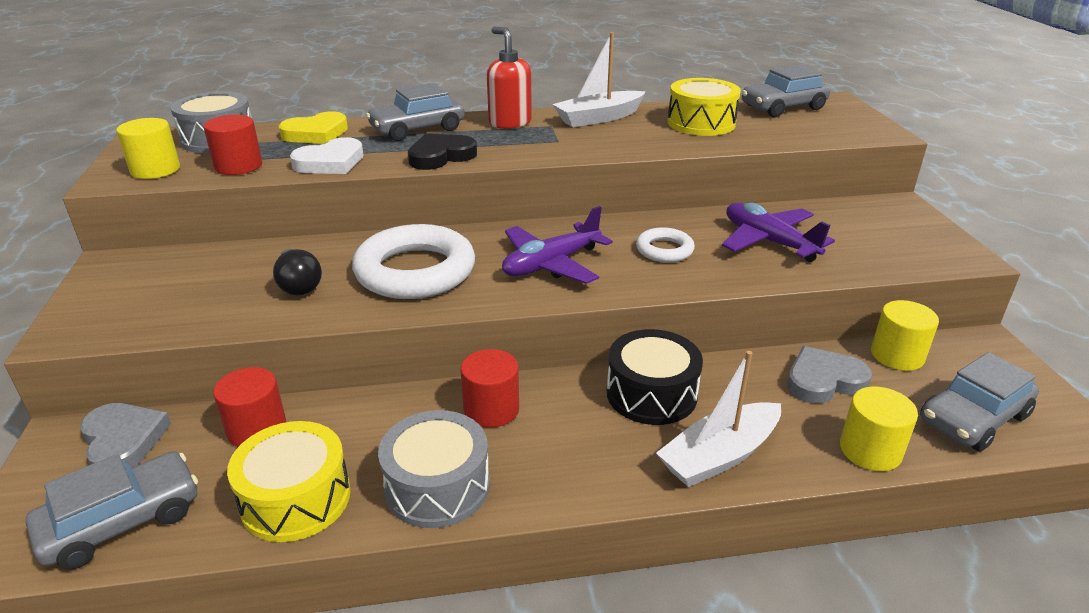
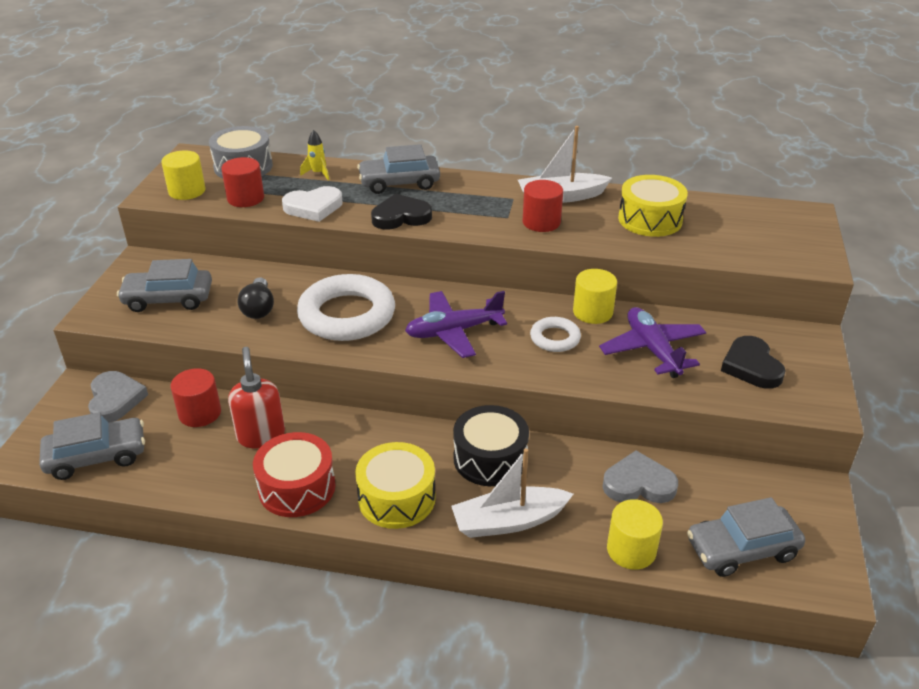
camera: 20 degrees right, 5 degrees up
yellow drum [227,421,350,542] -> yellow drum moved to [355,442,436,529]
yellow heart [279,111,348,144] -> yellow rocket [300,130,329,180]
grey drum [378,410,490,528] -> red drum [253,432,335,517]
red cylinder [460,349,519,428] -> red cylinder moved to [522,180,563,232]
red soap dispenser [487,27,532,129] -> red soap dispenser moved to [228,347,285,448]
grey car [742,65,830,117] -> grey car moved to [117,259,212,312]
yellow cylinder [871,300,939,371] -> yellow cylinder moved to [573,269,617,324]
none -> black heart [721,336,786,389]

